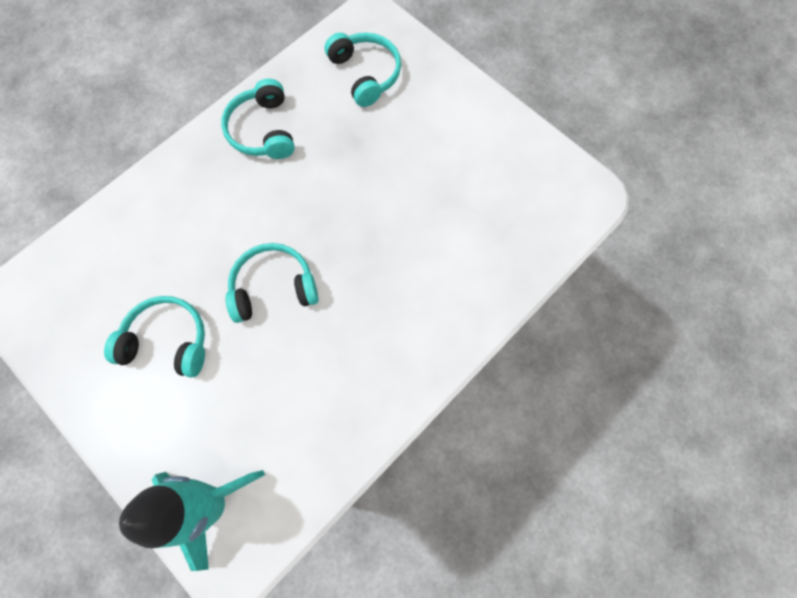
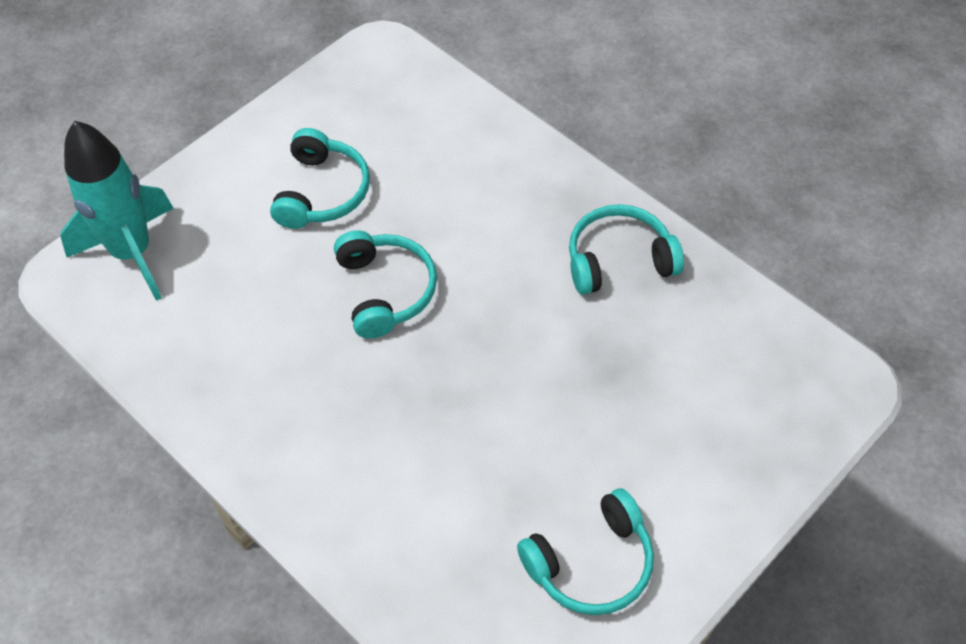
camera: 90 degrees right, 15 degrees down
turquoise headphones [325,32,401,107] -> turquoise headphones moved to [517,488,654,615]

